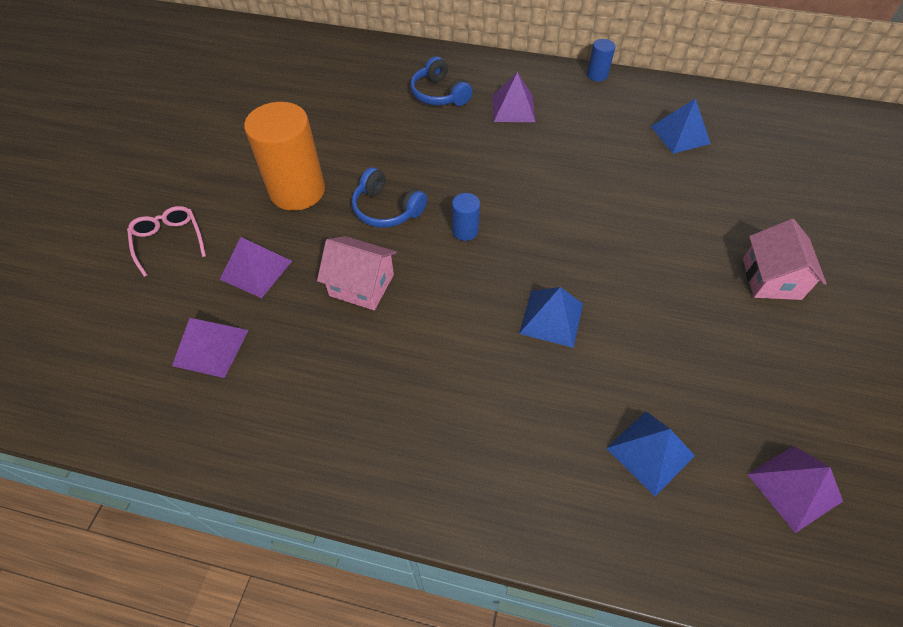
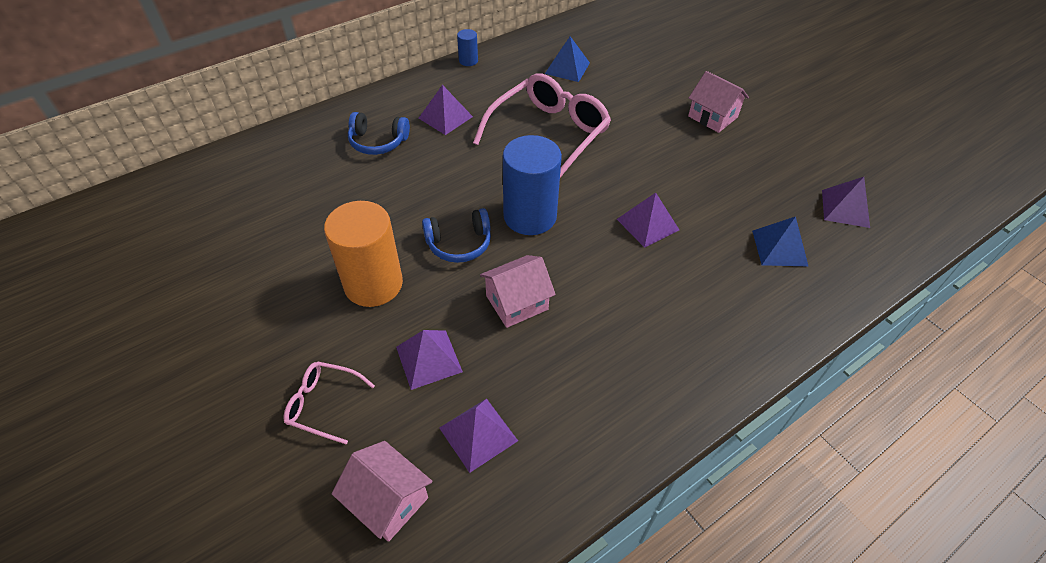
camera: 50 degrees left, 5 degrees down
blue cylinder [452,193,480,241] -> blue cylinder [503,135,562,235], size x2.21
blue pyramid [519,287,583,348] -> purple pyramid [617,193,679,248]
none -> pink house [332,441,433,542]
none -> pink glasses [473,73,611,178]

